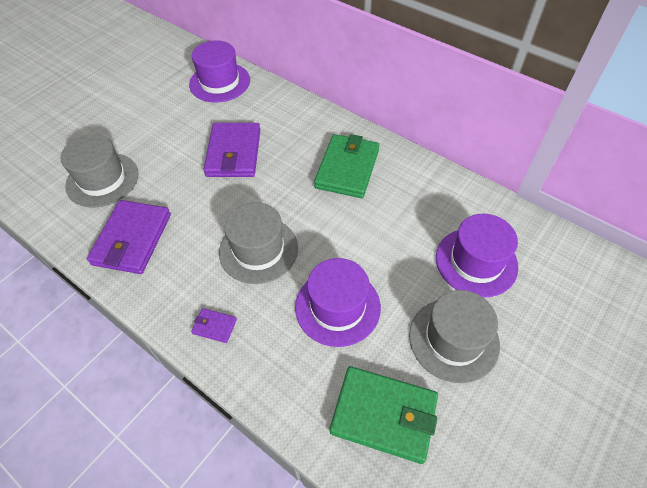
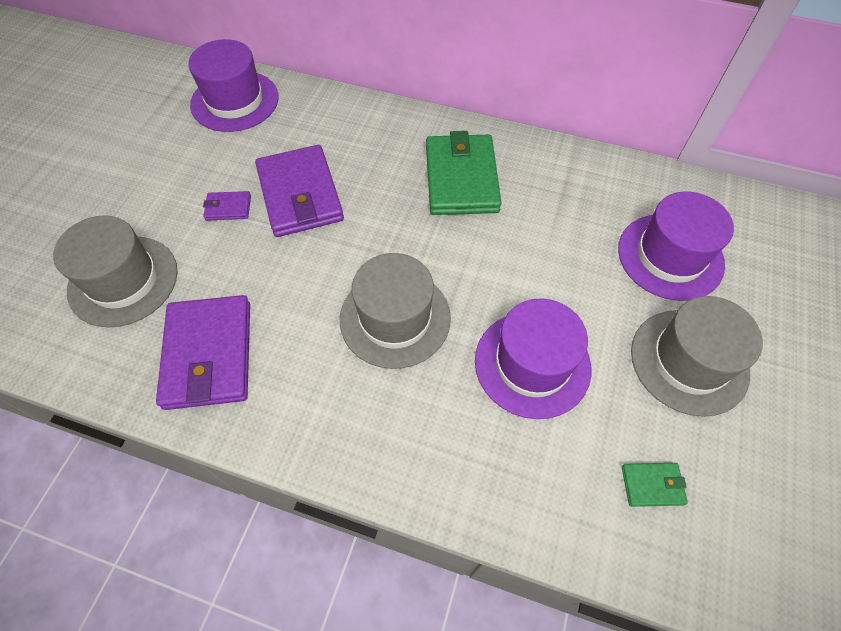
camera: 20 degrees left, 5 degrees up
purple wallet [191,308,237,343] -> purple wallet moved to [203,191,251,221]
green wallet [330,366,438,464] -> green wallet [622,463,688,507], size x0.45

